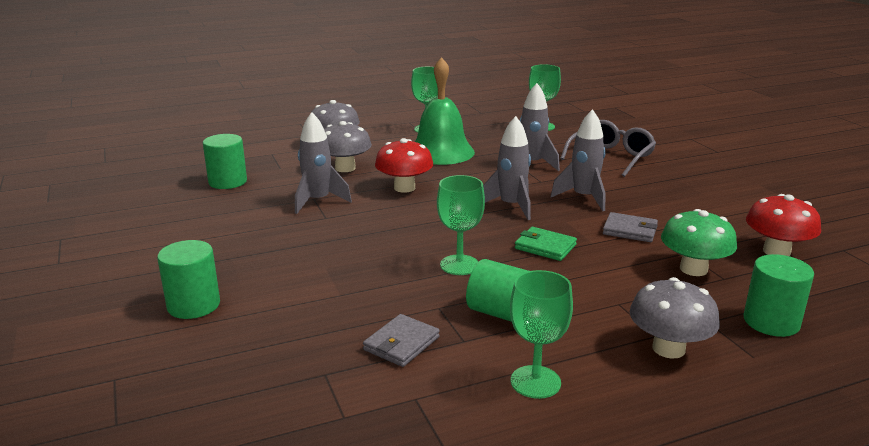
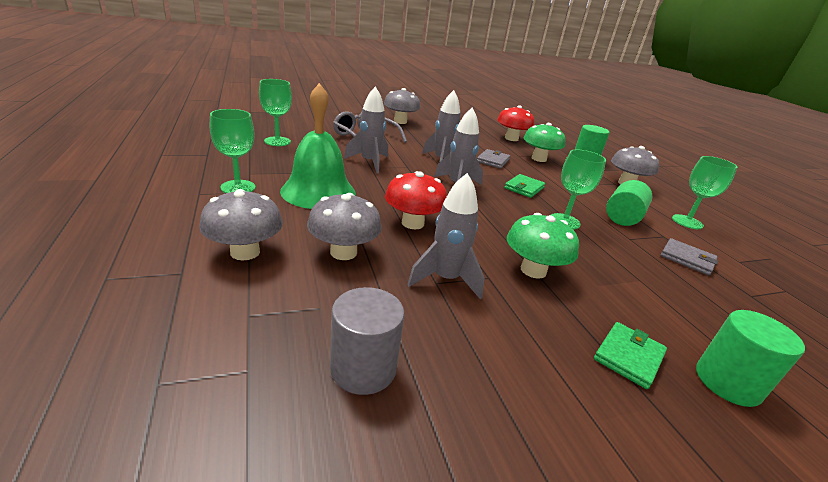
camera: 90 degrees left, 5 degrees up
green cylinder [203,134,247,189] -> grey cylinder [330,287,405,395]
none -> grey mushroom [384,88,420,124]
none -> green mushroom [507,213,579,279]
none -> green wallet [594,322,667,389]

